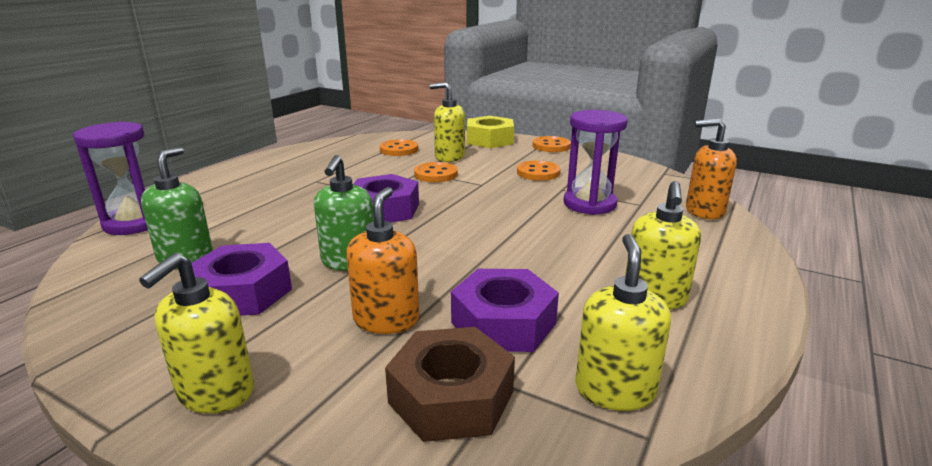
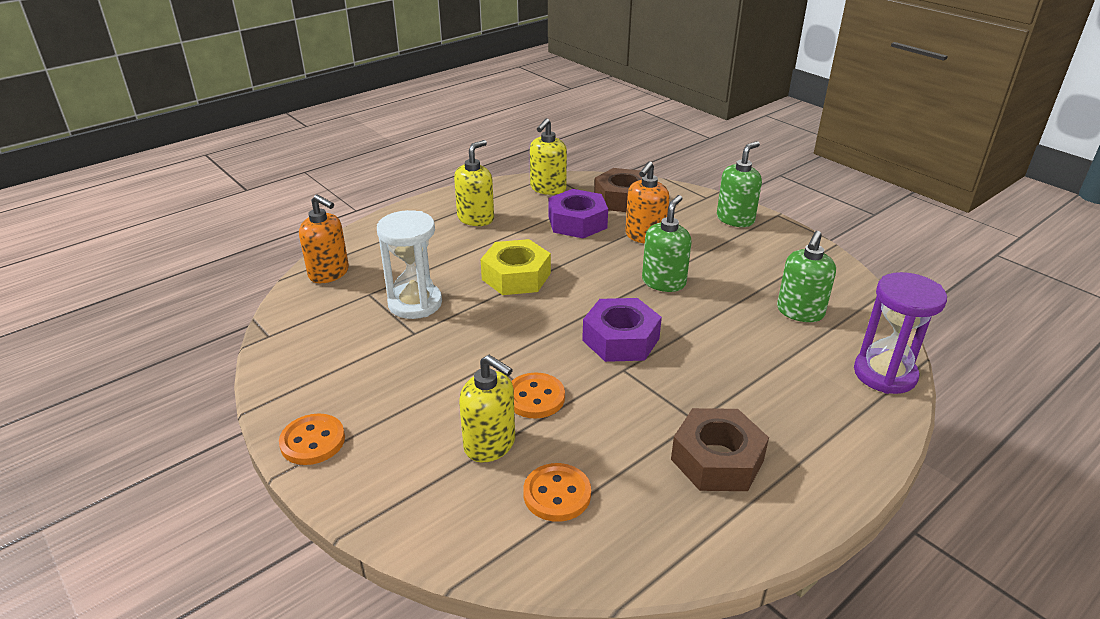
camera: 160 degrees left, 10 degrees up
yellow soap dispenser [139,253,254,414] -> green soap dispenser [717,141,762,227]
purple nut [192,243,292,316] -> none
yellow nut [467,116,514,148] -> yellow nut moved to [481,239,551,295]
orange button [517,160,560,181] -> none
purple hourglass [564,110,628,215] -> white hourglass [377,210,442,319]
none -> brown nut [671,408,769,491]

